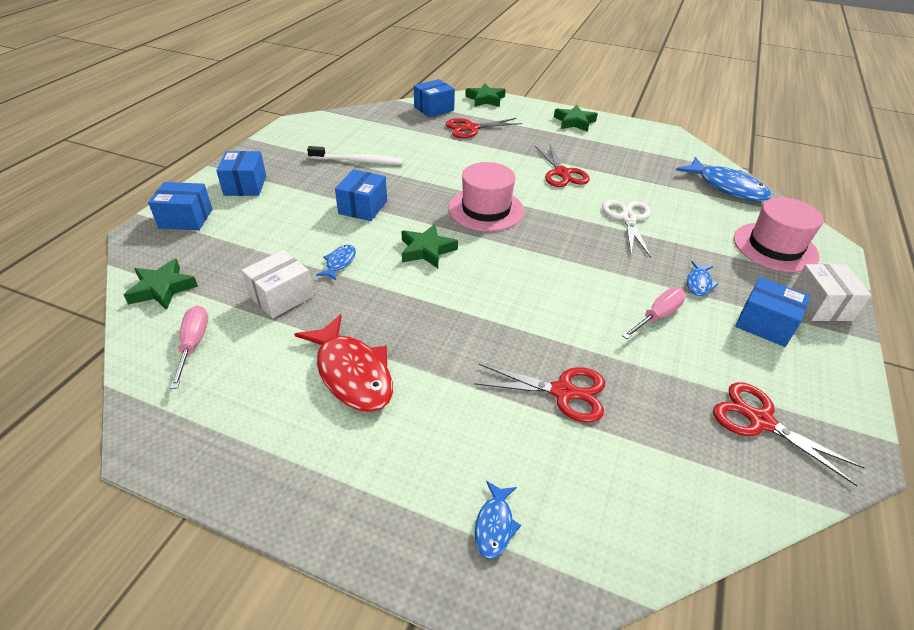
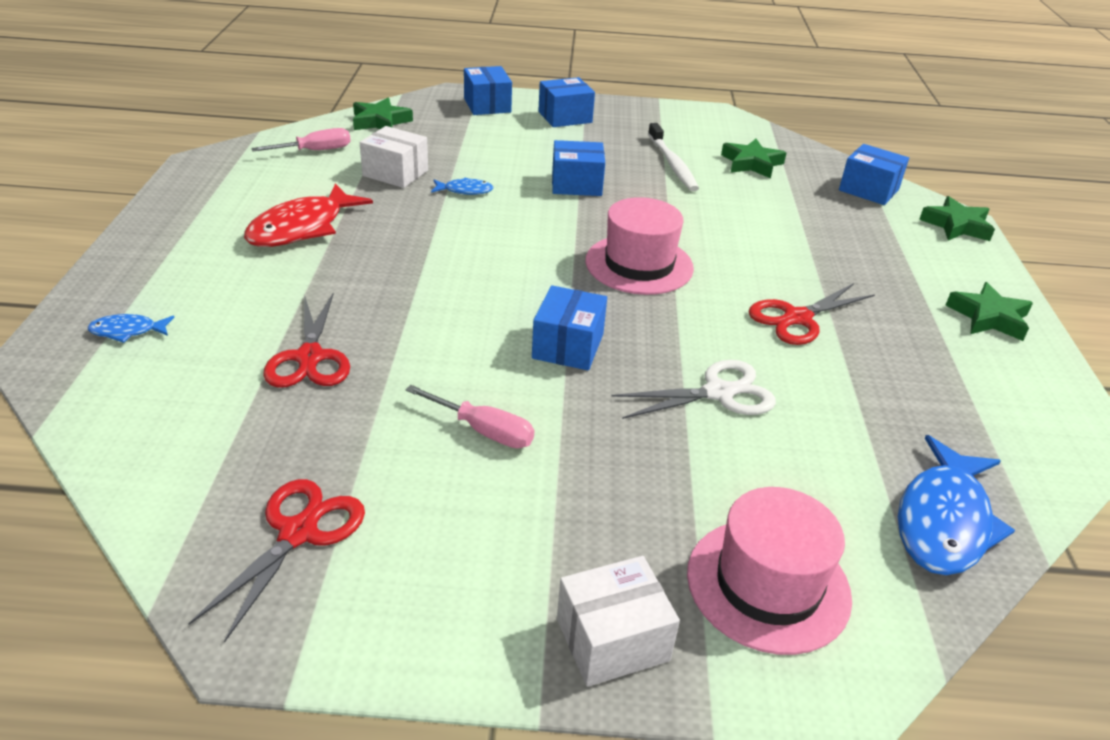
camera: 70 degrees right, 5 degrees down
green star [401,224,458,268] -> green star moved to [721,139,786,178]
red scissors [446,118,522,138] -> none
blue fish [687,261,718,296] -> none
blue box [735,277,810,347] -> blue box moved to [532,285,607,370]

